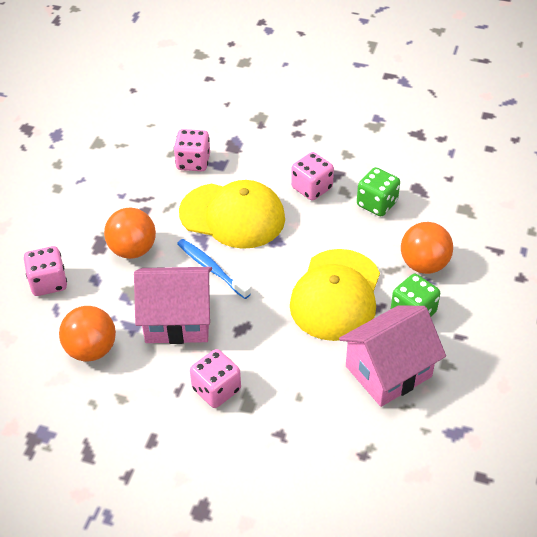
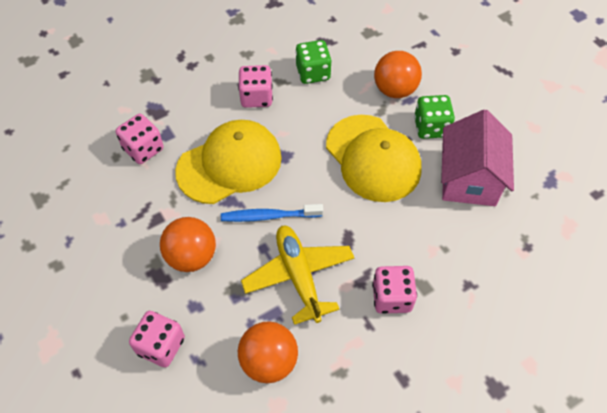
camera: 50 degrees left, 10 degrees up
pink house [134,267,212,344] -> yellow plane [241,226,354,325]

